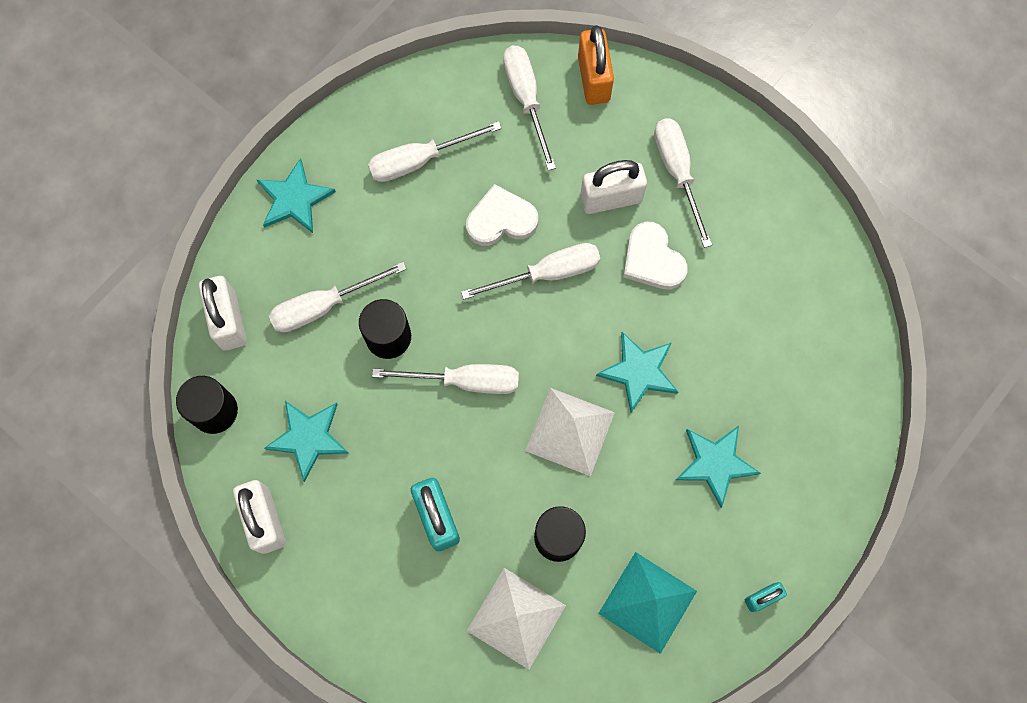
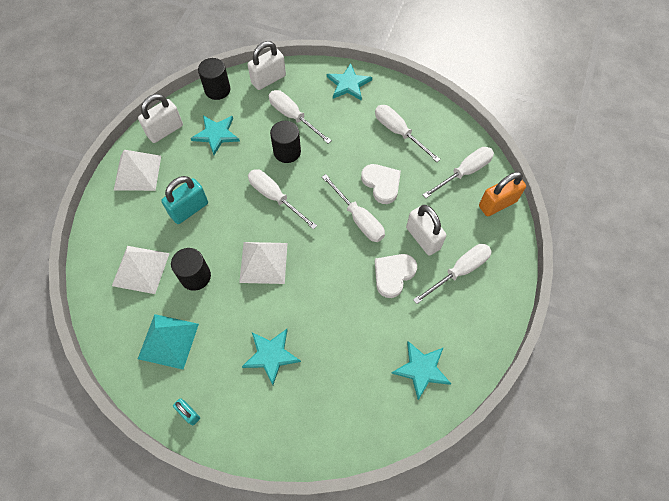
camera: 70 degrees right, 10 degrees down
white screwdriver [372,364,519,394] -> white screwdriver turned 150 degrees clockwise [248,169,317,229]
turquoise star [596,332,678,412] -> turquoise star moved to [391,341,451,400]
none -> white pyramid [114,150,161,191]

